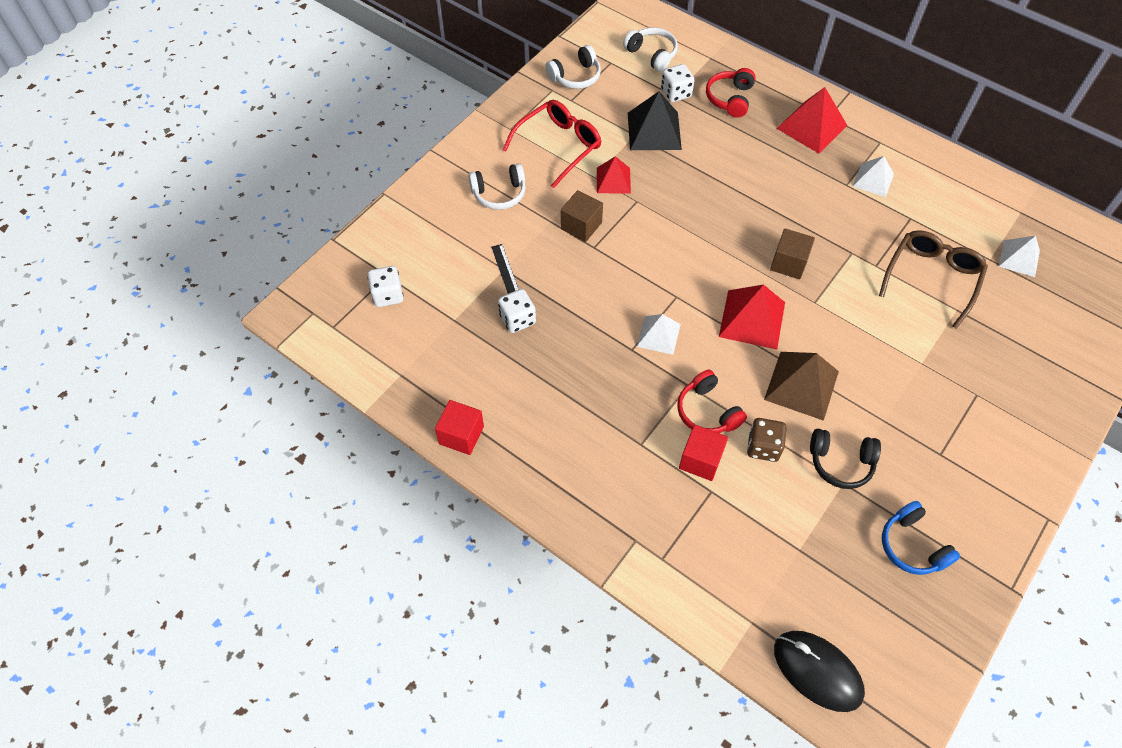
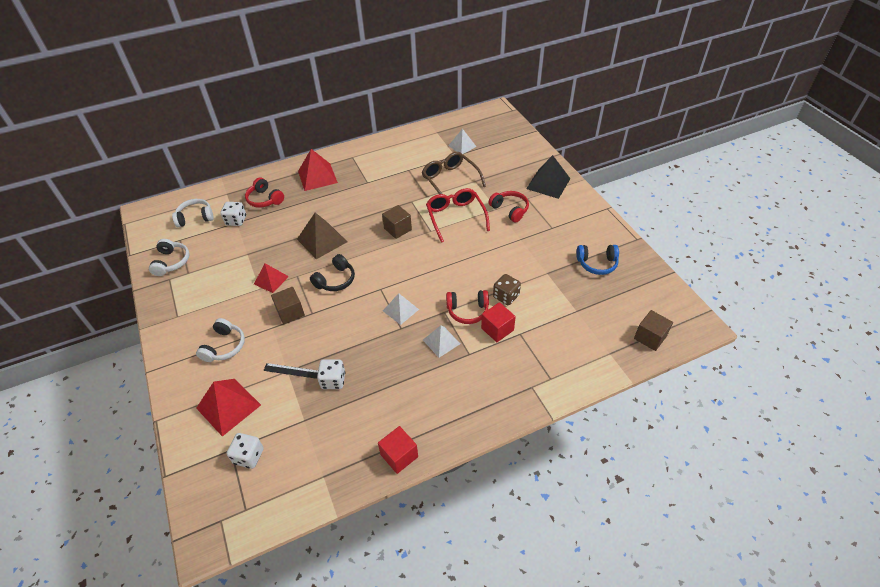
camera: 60 degrees left, 10 degrees down
red glasses [503,100,602,188] -> red glasses moved to [426,188,490,243]
black pyramid [628,91,682,150] -> black pyramid moved to [526,155,570,199]
red pyramid [719,285,785,350] -> red pyramid moved to [196,379,261,436]
brown pyramid [764,352,839,421] -> brown pyramid moved to [297,213,347,259]
black mouse [774,631,865,712] -> brown cube [634,310,673,351]
black headphones [810,429,881,489] -> black headphones moved to [310,254,355,291]
white pyramid [853,156,894,197] -> white pyramid moved to [423,325,460,358]
none -> red headphones [489,191,529,222]

